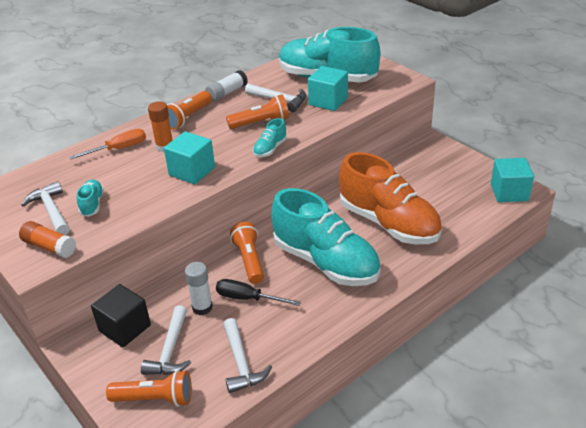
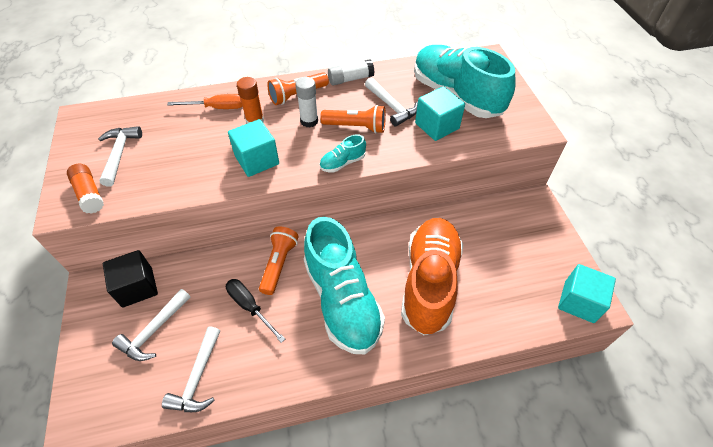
camera: 25 degrees right, 15 degrees up
turquoise shoe [77,180,104,217] -> none
orange flashlight [106,370,192,407] -> none
white glue stick [185,262,213,315] -> white glue stick moved to [295,77,318,128]
orange shoe [339,152,442,244] -> orange shoe turned 150 degrees counterclockwise [401,218,463,335]

